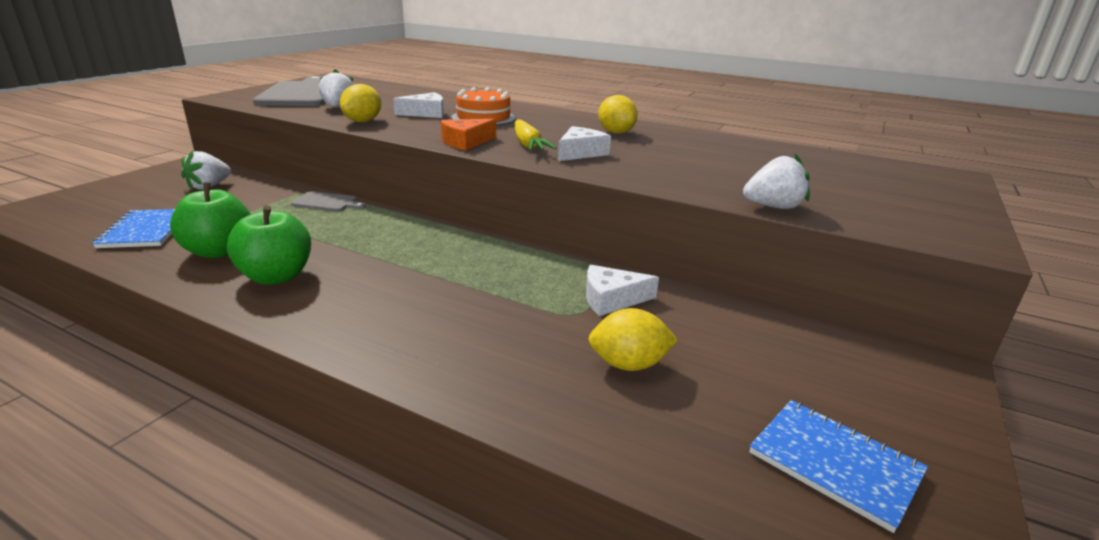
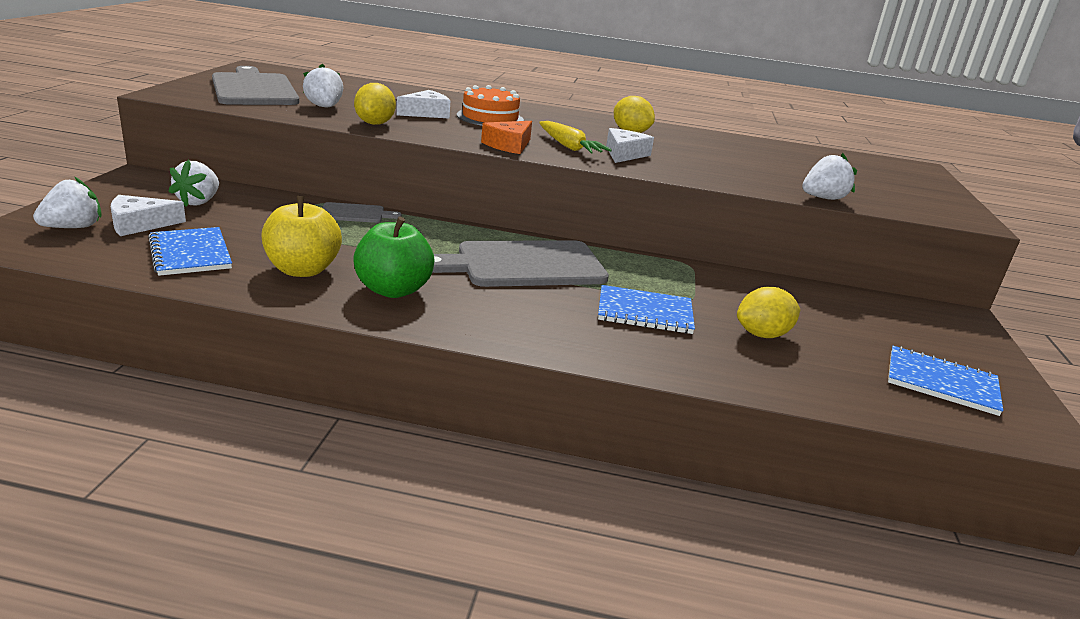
camera: 20 degrees left, 0 degrees up
green apple [170,182,251,258] -> yellow apple [262,196,342,277]
white cheese [586,265,659,316] -> white cheese moved to [111,195,186,236]
none -> white strawberry [33,177,102,228]
none -> grey cutting board [432,240,609,287]
none -> blue notebook [598,285,695,334]

